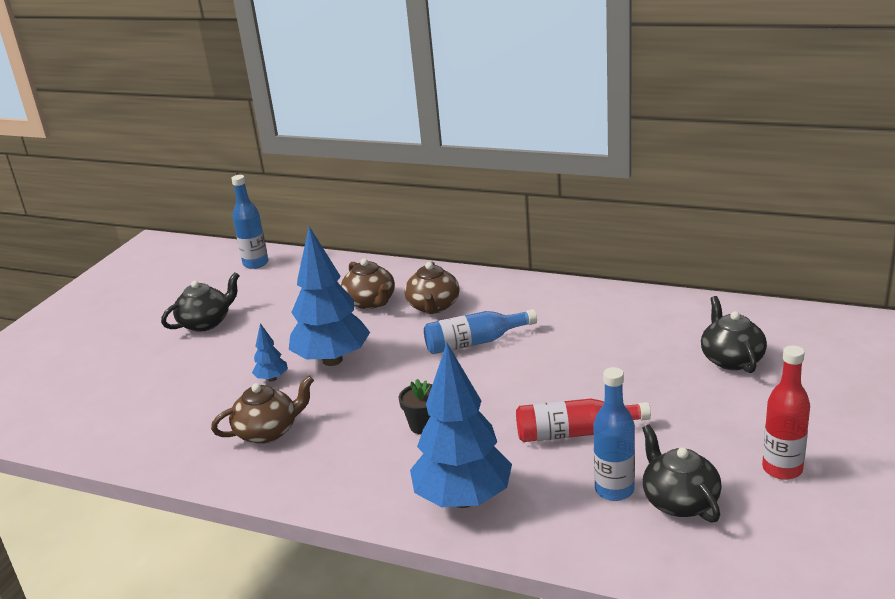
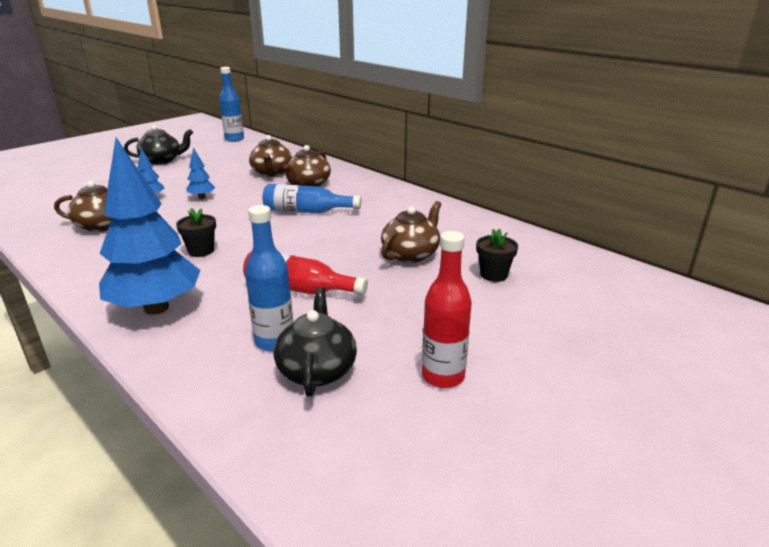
camera: 20 degrees right, 0 degrees up
blue tree [289,226,370,366] -> blue tree [186,147,215,199], size x0.43
black teapot [701,296,767,373] -> black flower pot [476,228,518,282]
none -> brown teapot [381,201,441,263]

